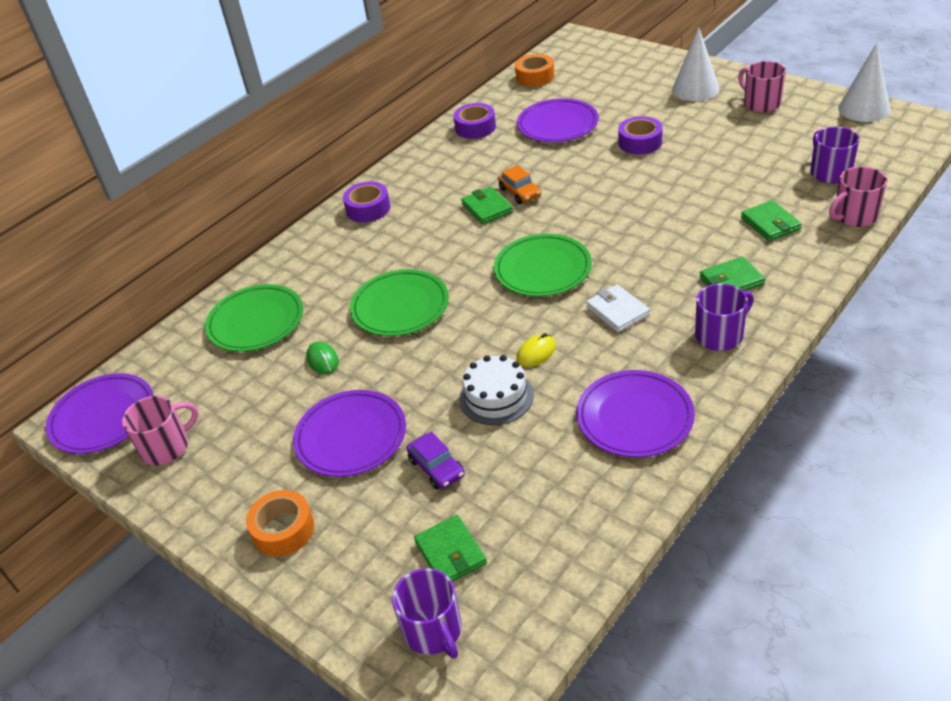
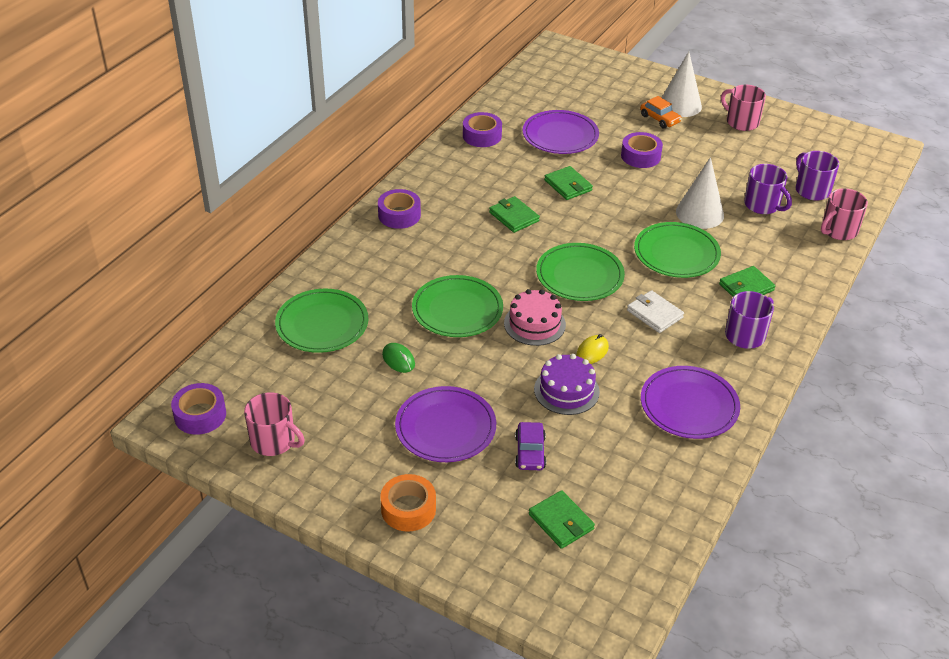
camera: 15 degrees left, 0 degrees up
purple plate [46,373,154,454] -> purple tape [171,383,226,435]
pink mug [122,396,198,465] -> pink mug turned 75 degrees clockwise [244,392,305,456]
purple mug [392,568,462,659] -> purple mug moved to [744,164,792,214]
purple car [406,432,465,490] -> purple car turned 45 degrees clockwise [515,422,546,470]
white cake [459,355,534,425] -> purple cake [534,354,600,415]
orange car [498,165,541,204] -> orange car moved to [640,96,682,128]
orange tape [515,54,554,87] -> none
green wallet [741,200,802,241] -> green wallet moved to [544,166,593,200]
white cone [838,43,891,122] -> white cone moved to [676,157,724,229]
none -> pink cake [504,289,566,346]
none -> green plate [634,222,721,278]

